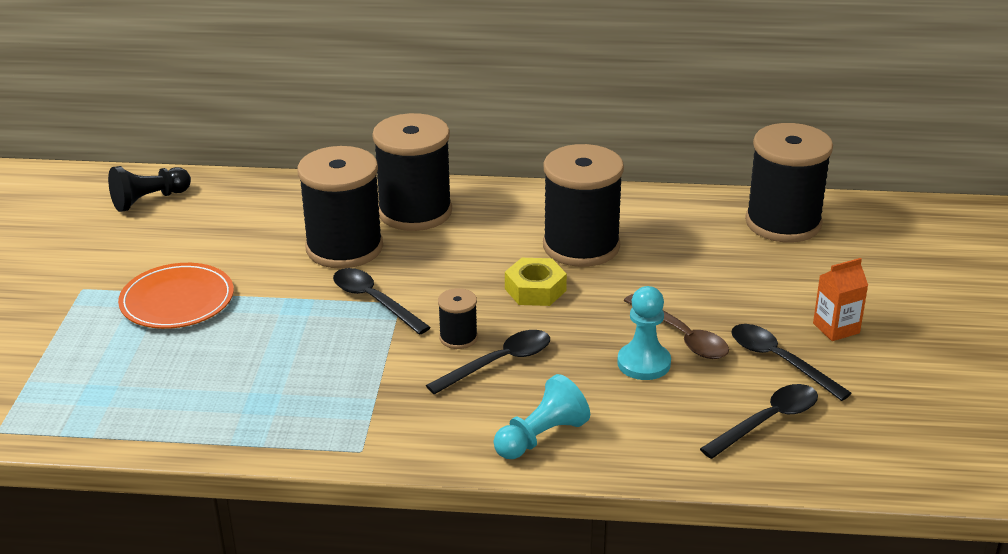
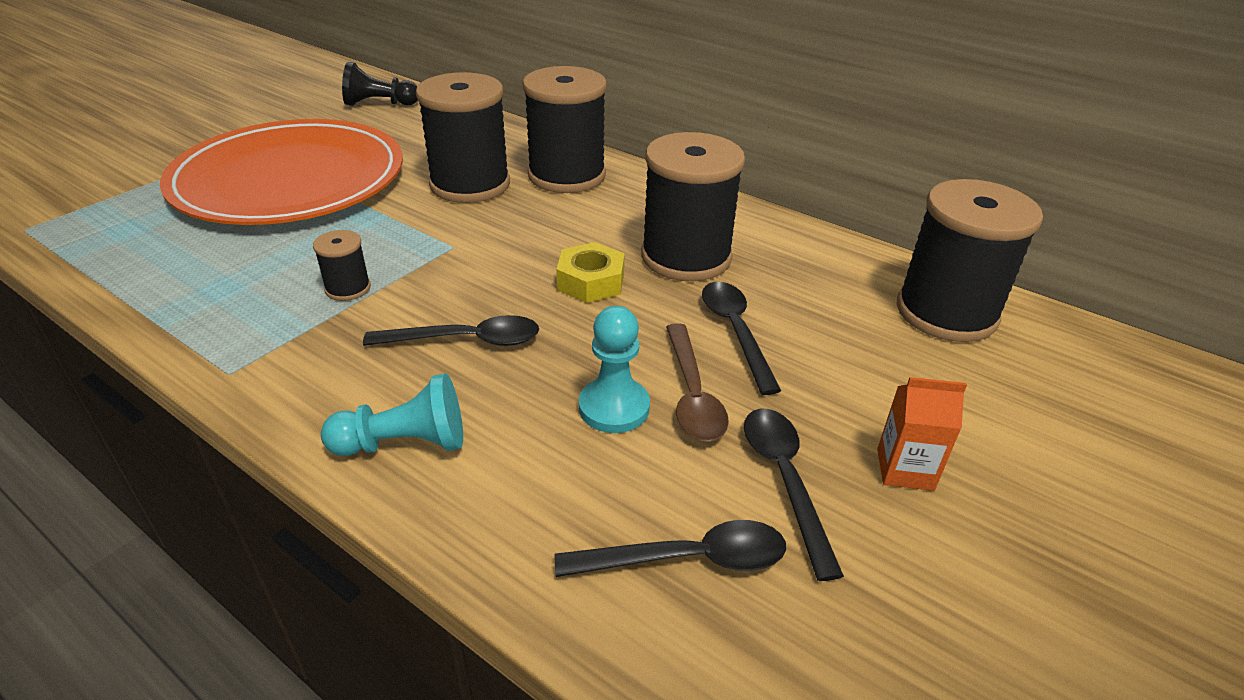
camera: 30 degrees right, 5 degrees up
orange plate [118,263,234,329] -> orange plate [160,119,403,225], size x2.03
black spoon [333,268,431,335] -> black spoon moved to [702,282,781,395]
black spool [438,288,478,349] -> black spool moved to [313,230,371,301]

